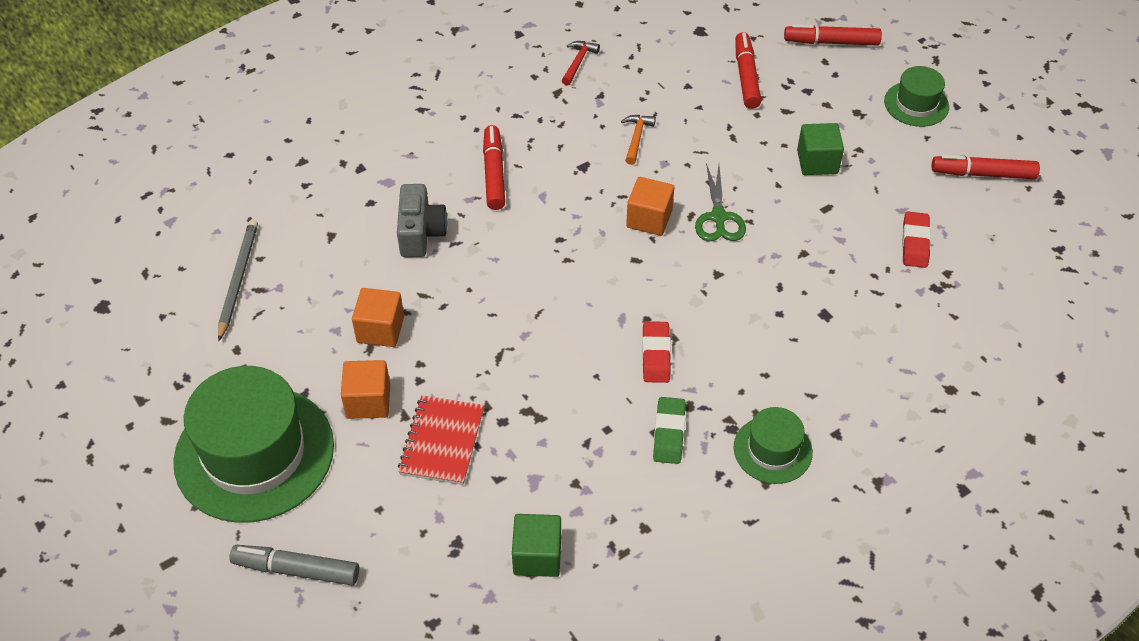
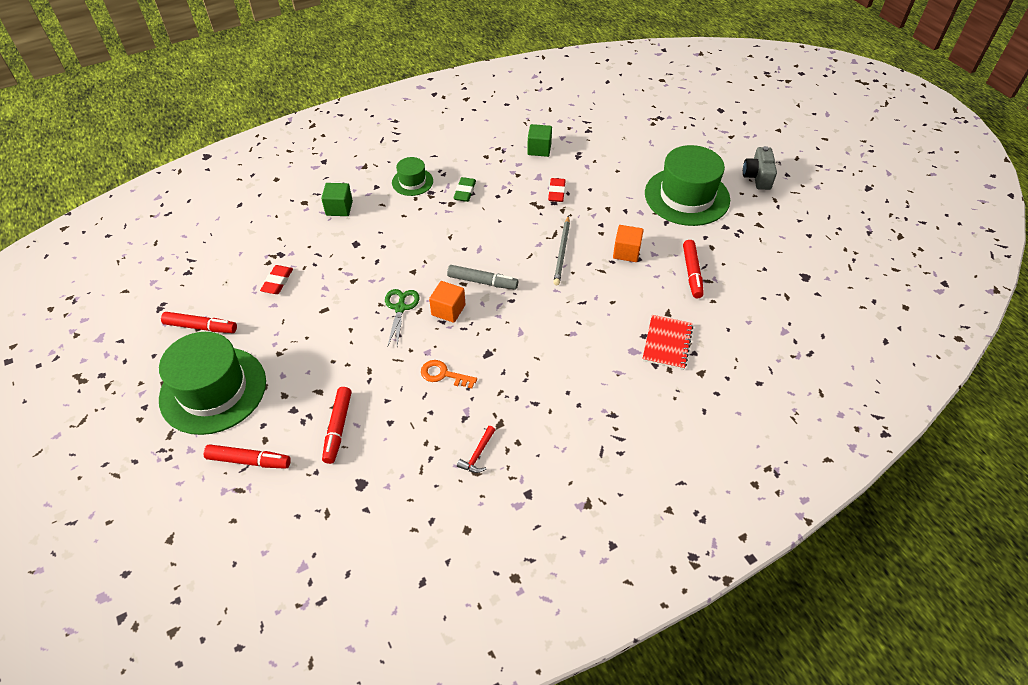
camera: 175 degrees left, 0 degrees up
grey pencil [218,220,258,341] -> grey pencil moved to [553,215,570,285]
grey marker [230,545,359,585] -> grey marker moved to [447,265,518,289]
orange cube [341,360,390,419] -> none
grey camera [397,184,448,257] -> grey camera moved to [743,146,777,190]
red notebook [398,395,484,485] -> red notebook moved to [642,315,693,370]
red marker [483,125,505,210] -> red marker moved to [683,240,704,298]
orange hammer [621,115,656,165] -> orange key [421,360,477,388]
red eraser [642,321,671,383] -> red eraser moved to [548,178,566,202]
green cube [797,123,844,175] -> green cube moved to [321,183,353,216]
green hat [884,66,949,127] -> green hat [159,332,266,435], size x2.01

